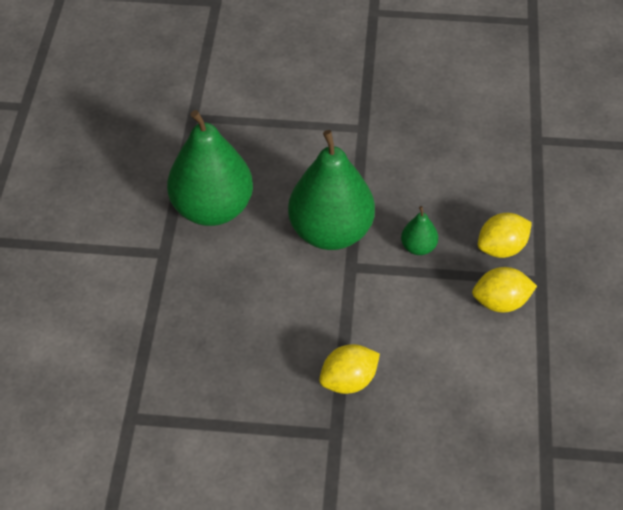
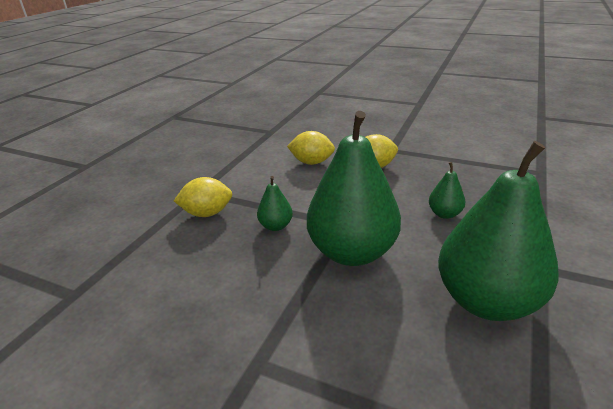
camera: 160 degrees left, 20 degrees down
yellow lemon [472,267,537,312] -> yellow lemon moved to [287,131,335,165]
none -> green pear [429,162,465,219]

